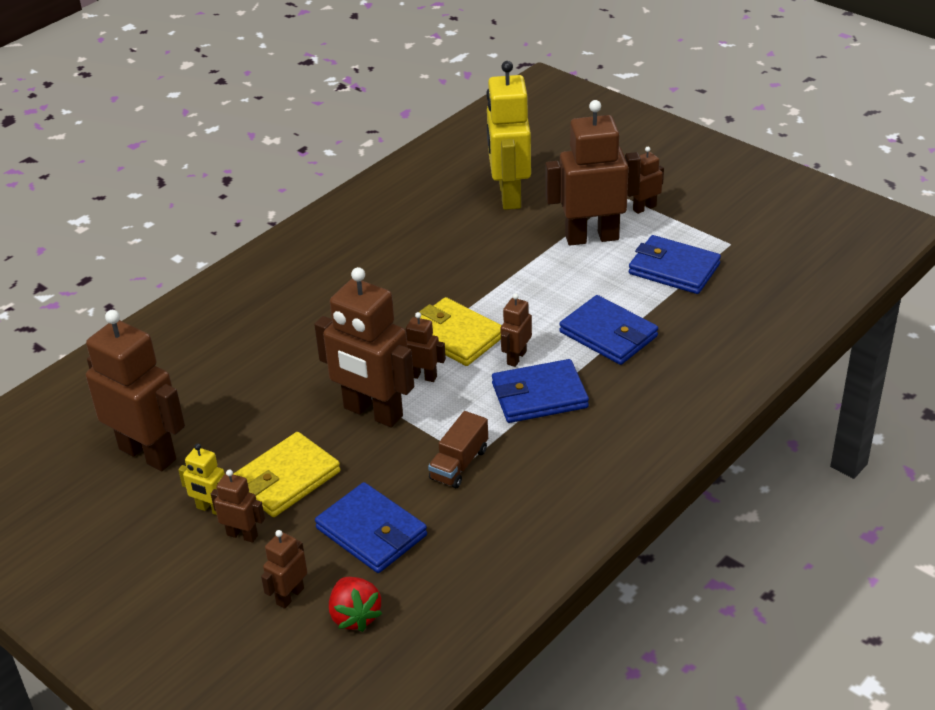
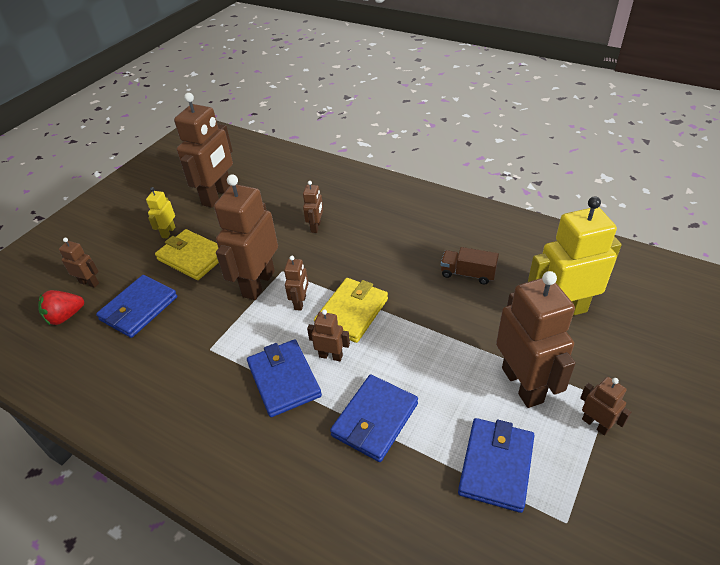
camera: 80 degrees right, 5 degrees up
brown robot [211,470,265,543] -> brown robot moved to [303,181,323,233]
brown truck [428,411,488,488] -> brown truck moved to [441,247,499,285]

